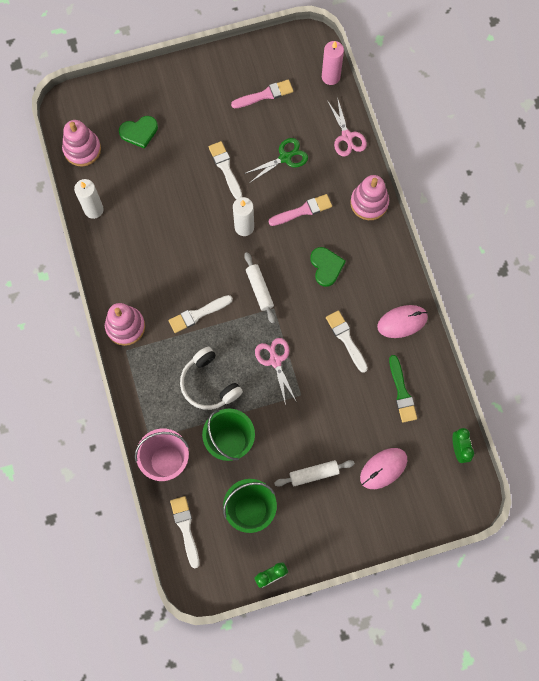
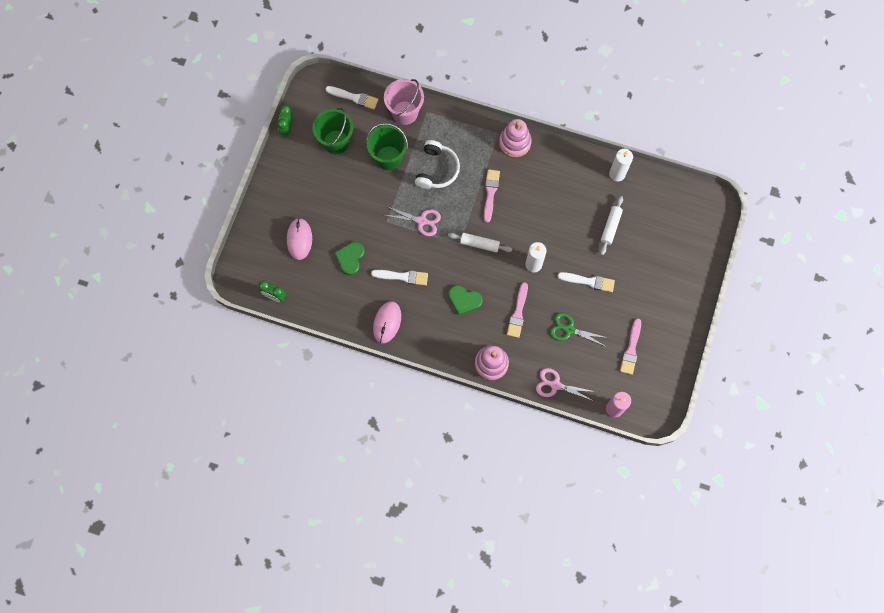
camera: 125 degrees right, 0 degrees up
pink stacking toy [62,120,101,166] -> none
green heart [119,116,158,149] -> green heart moved to [334,242,365,275]
white brush [168,295,233,333] -> pink brush [484,169,500,223]
white headphones [180,347,243,410] -> white headphones turned 105 degrees clockwise [415,140,460,189]
green scissors [244,138,308,182] -> green scissors turned 105 degrees clockwise [550,313,608,346]
white rolling pin [274,460,355,487] -> white rolling pin moved to [600,196,623,255]
green brush [389,355,417,423] -> none

